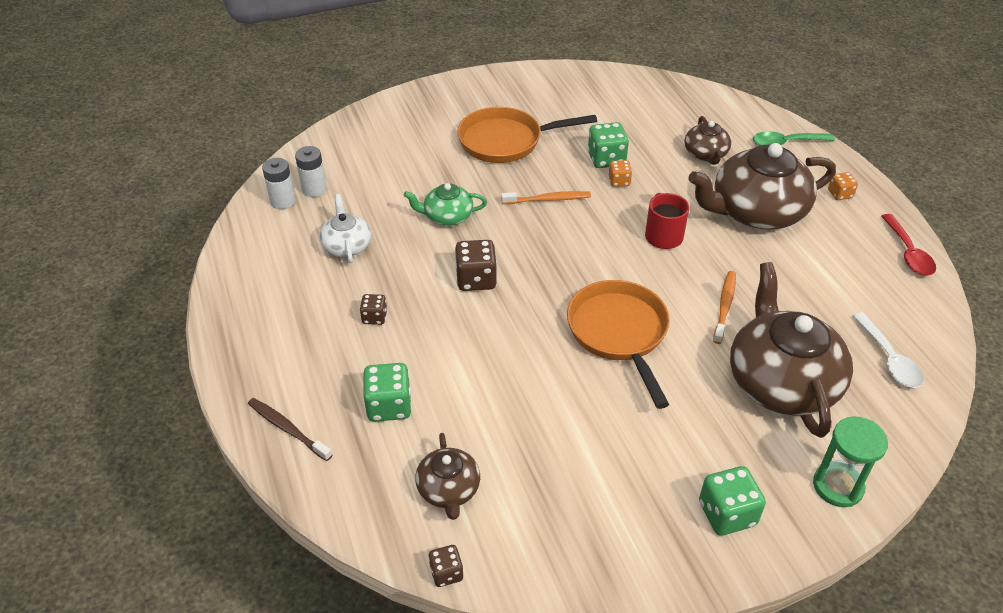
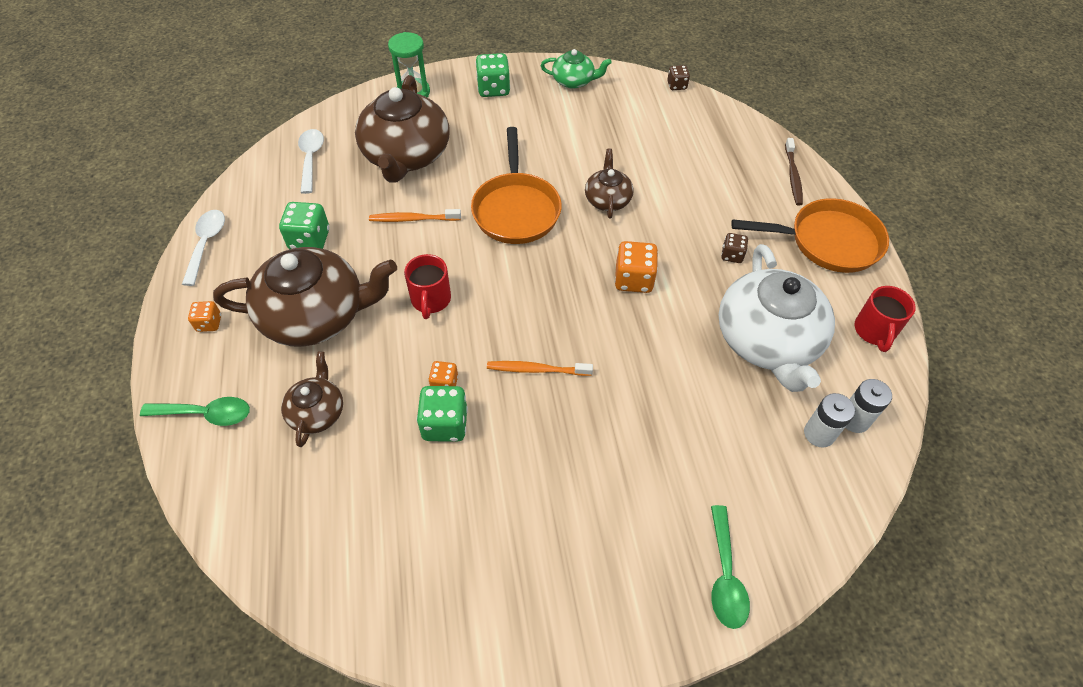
camera: 170 degrees left, 10 degrees up
brown toothbrush [248,398,332,461] -> brown toothbrush turned 45 degrees clockwise [785,138,803,206]
white teapot [320,194,371,263] -> white teapot [719,244,835,392], size x1.98
green dice [363,363,412,422] -> green dice moved to [279,202,329,249]
green teapot [404,183,487,226] -> green teapot moved to [541,49,612,89]
brown teapot [415,433,480,520] -> brown teapot moved to [585,148,634,219]
brown dice [455,240,497,291] -> orange dice [615,241,658,293]
orange pan [457,107,597,163] -> orange pan moved to [731,198,889,273]
orange toothbrush [713,271,736,344] -> orange toothbrush turned 60 degrees clockwise [369,209,461,222]
red spoon [881,214,936,276] -> white spoon [182,210,225,286]
none -> green spoon [711,505,750,629]
none -> red mug [854,286,916,352]

